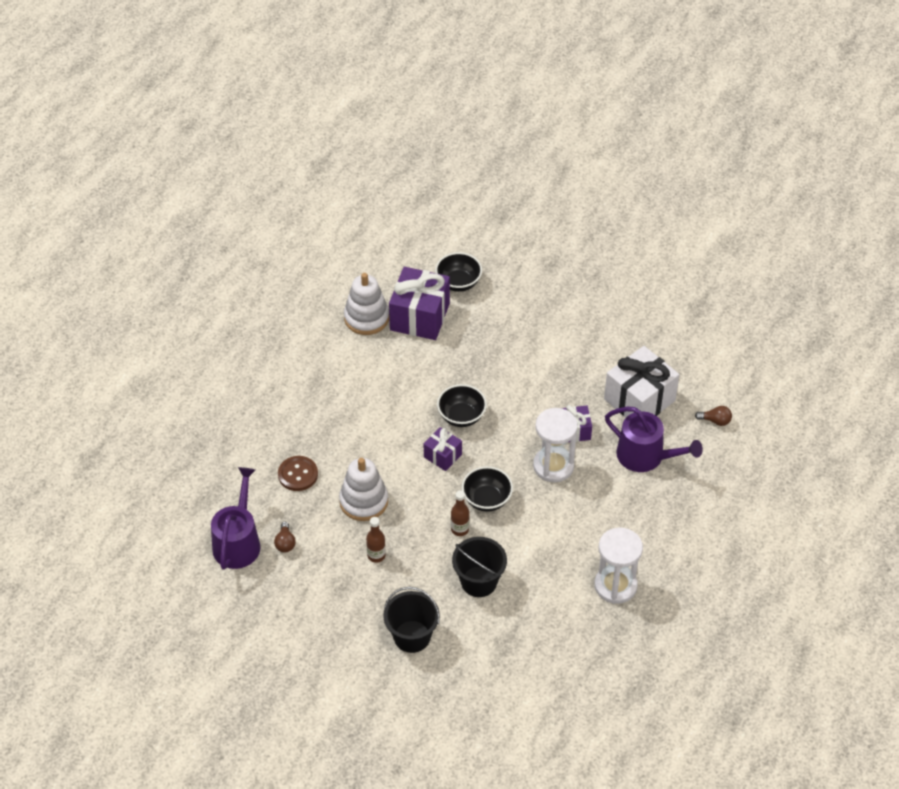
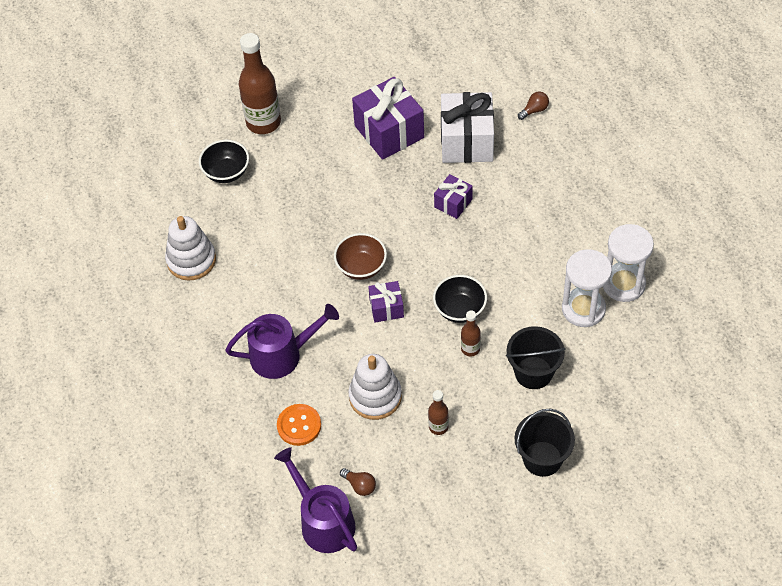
camera: 45 degrees left, 5 degrees up
brown button [278,456,318,491] -> orange button [277,404,321,446]
purple gift [389,267,450,340] -> purple gift moved to [352,77,424,160]
black bowl [437,384,487,427] -> brown bowl [334,233,387,280]
white hourglass [533,408,578,482] -> white hourglass moved to [562,249,612,327]
purple watering can [605,407,703,472] -> purple watering can moved to [225,304,339,379]
none -> brown bottle [239,33,281,134]

